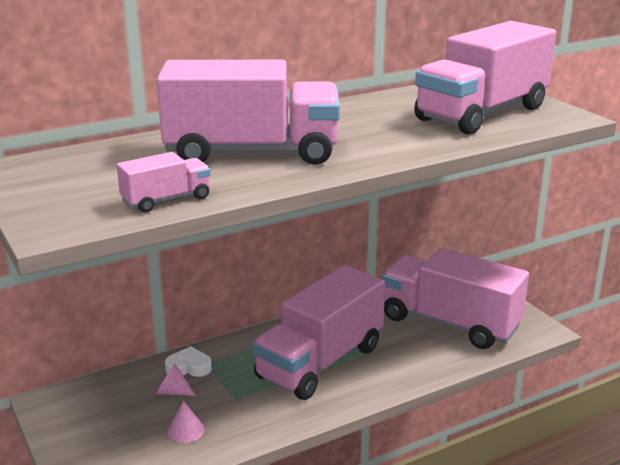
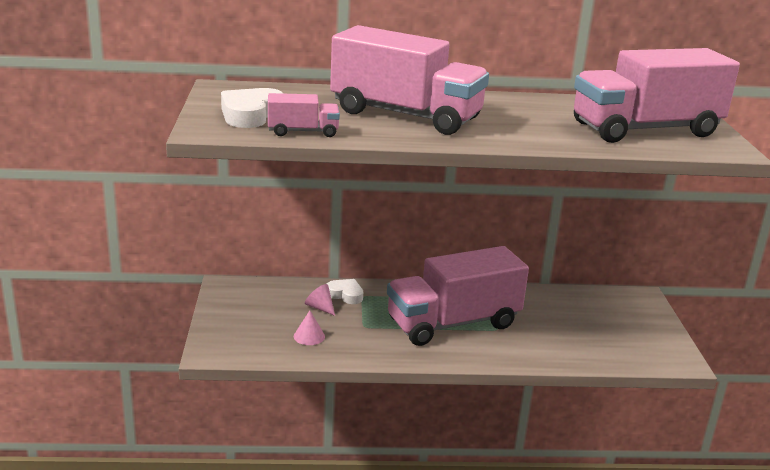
camera: 25 degrees right, 0 degrees up
pink truck [381,248,529,349] -> none
none -> white heart [221,88,284,128]

